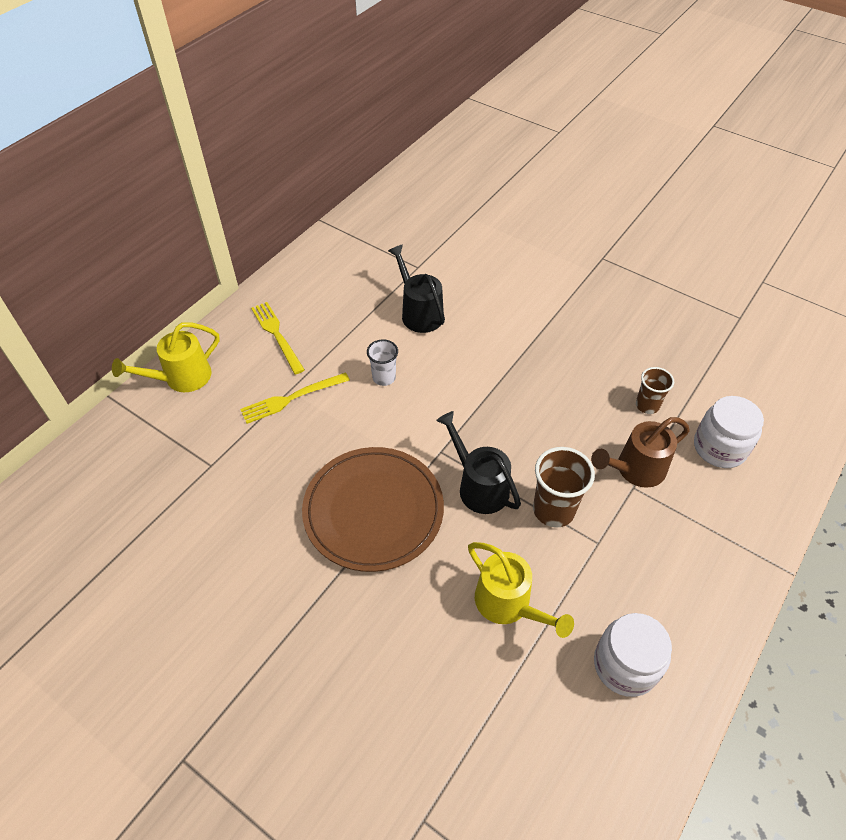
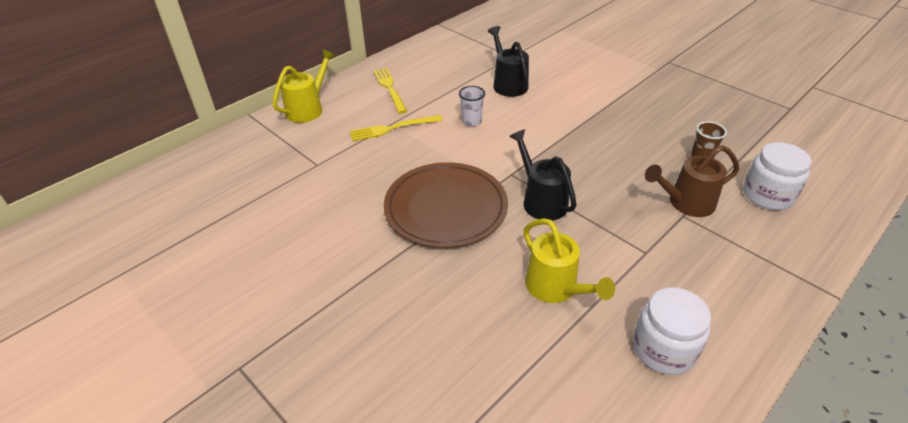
camera: 10 degrees right, 10 degrees down
yellow watering can [112,322,220,392] -> yellow watering can turned 150 degrees clockwise [273,49,335,123]
brown cup [533,447,595,528] -> none

